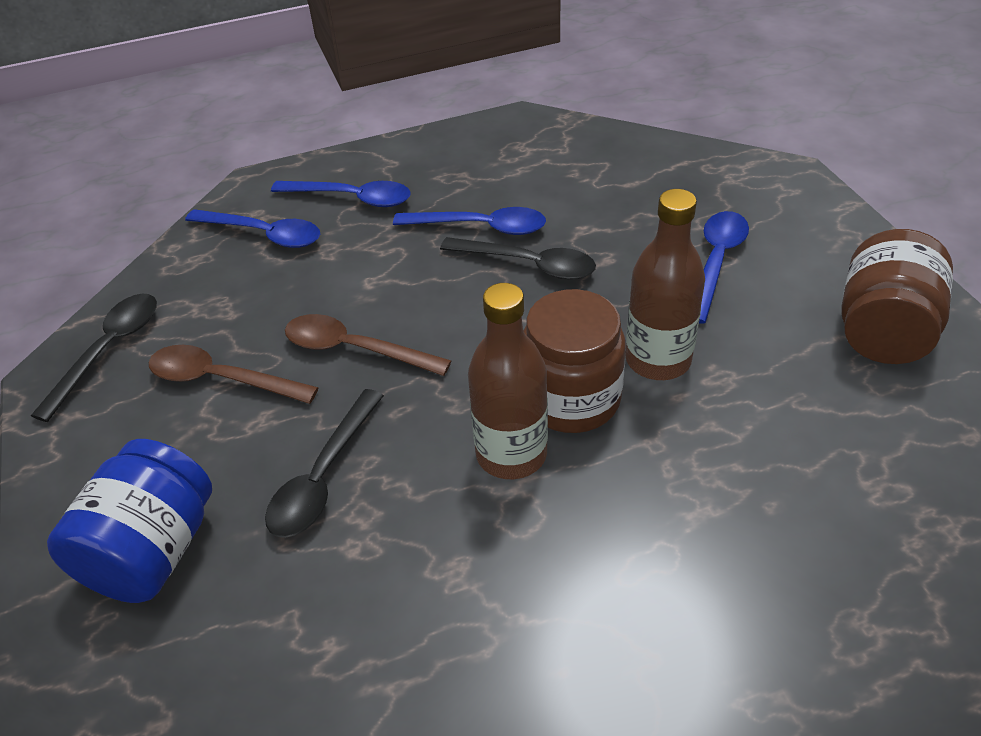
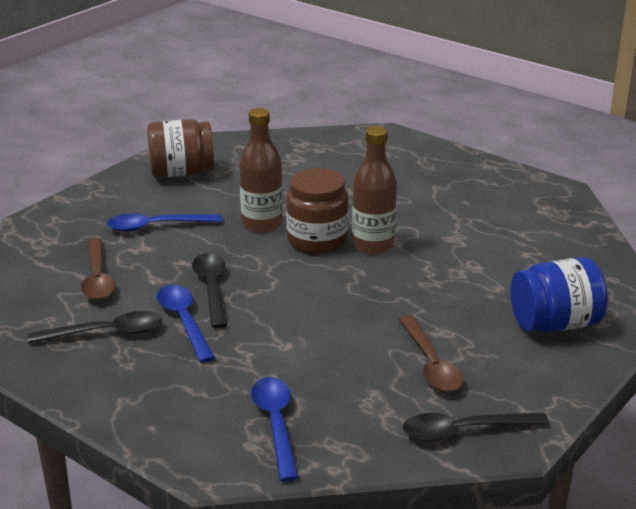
camera: 125 degrees left, 15 degrees down
black spoon [265,389,384,538] -> black spoon moved to [28,311,162,343]
blue spoon [271,181,411,207] -> none
brown spoon [285,314,451,376] -> brown spoon moved to [81,238,115,300]

